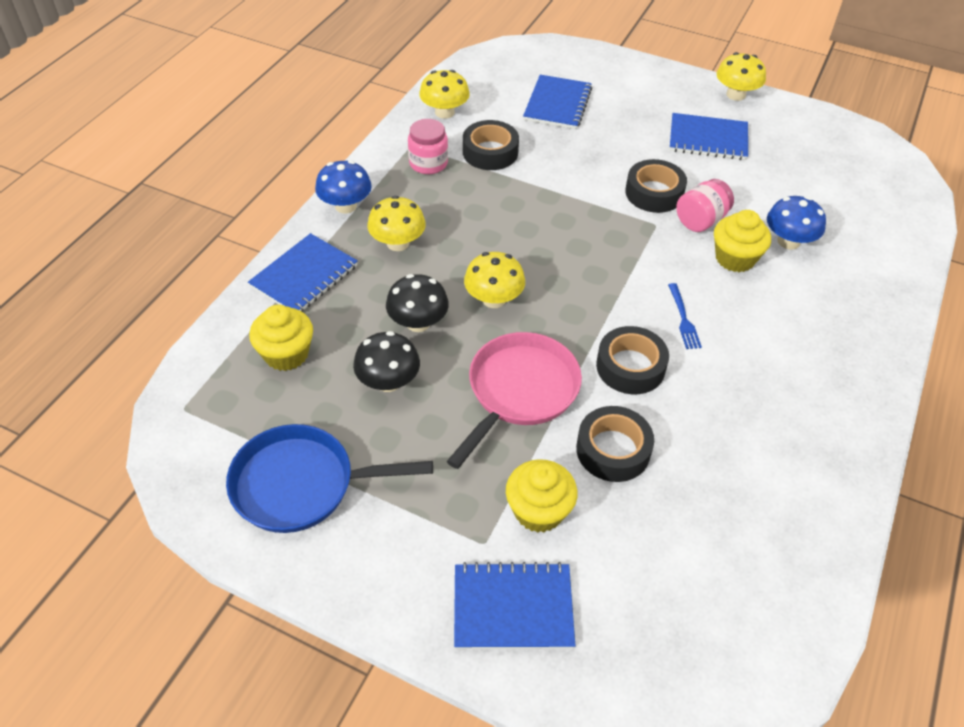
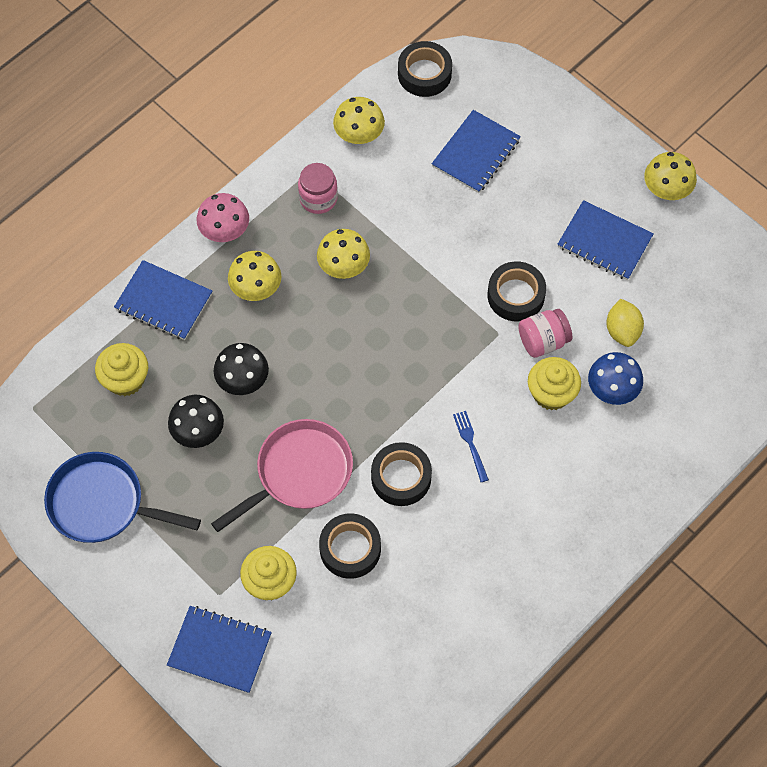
camera: 20 degrees right, 15 degrees up
blue notebook [248,233,358,312] -> blue notebook turned 60 degrees clockwise [114,260,212,340]
blue mushroom [315,160,372,213] -> pink mushroom [197,193,249,242]
black tape [463,120,519,170] -> black tape moved to [398,41,452,97]
yellow mushroom [464,252,525,308] -> yellow mushroom moved to [317,229,370,279]
blue fork [668,283,702,349] -> blue fork turned 150 degrees clockwise [453,411,489,482]
none -> yellow lemon [606,299,644,347]

